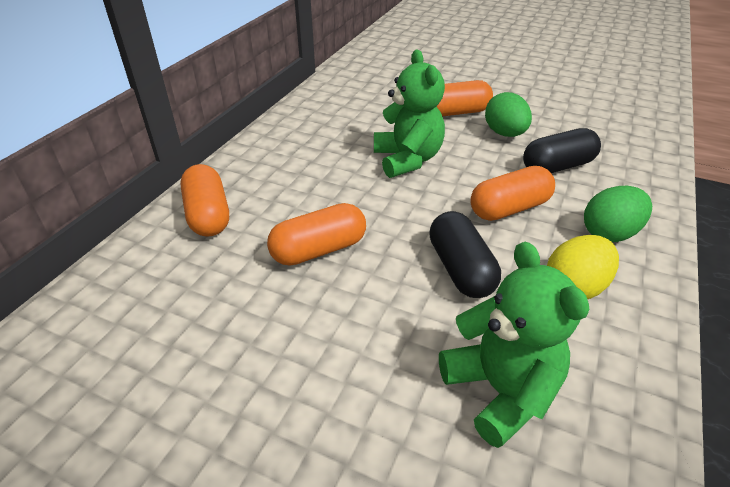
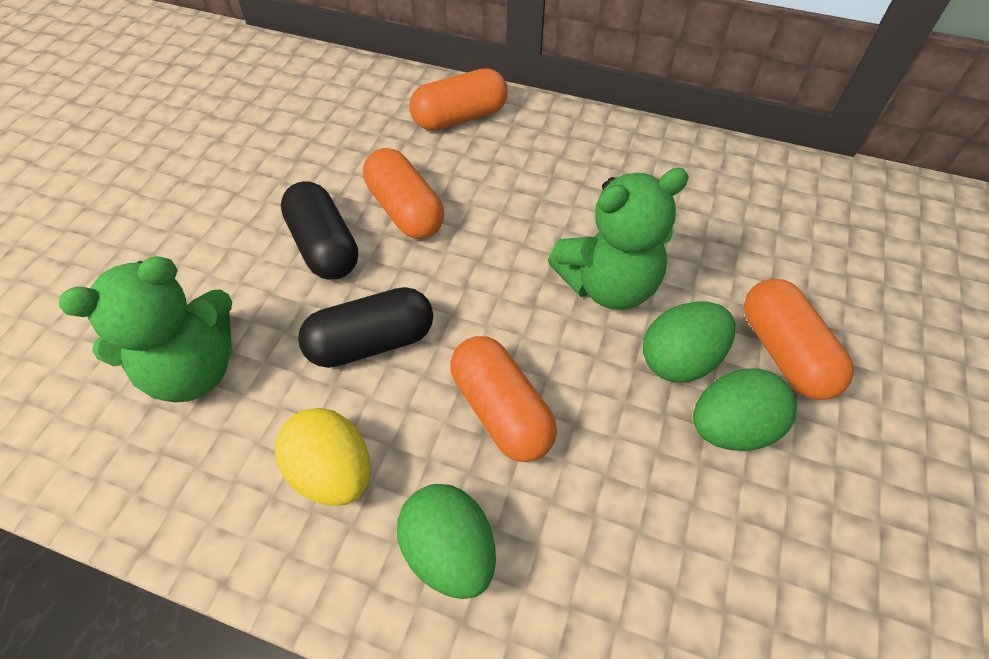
camera: 85 degrees right, 15 degrees up
black capsule [523,128,601,173] -> black capsule moved to [281,181,358,280]
none -> green egg [643,301,735,383]

